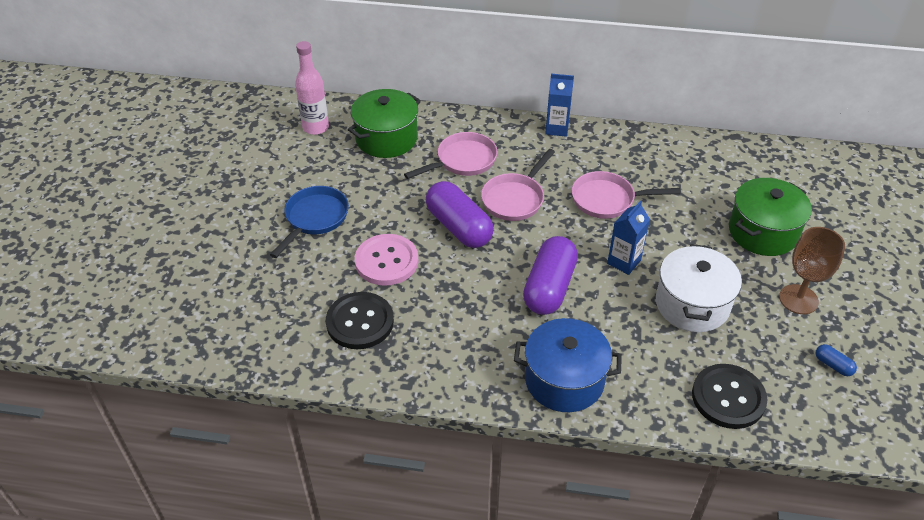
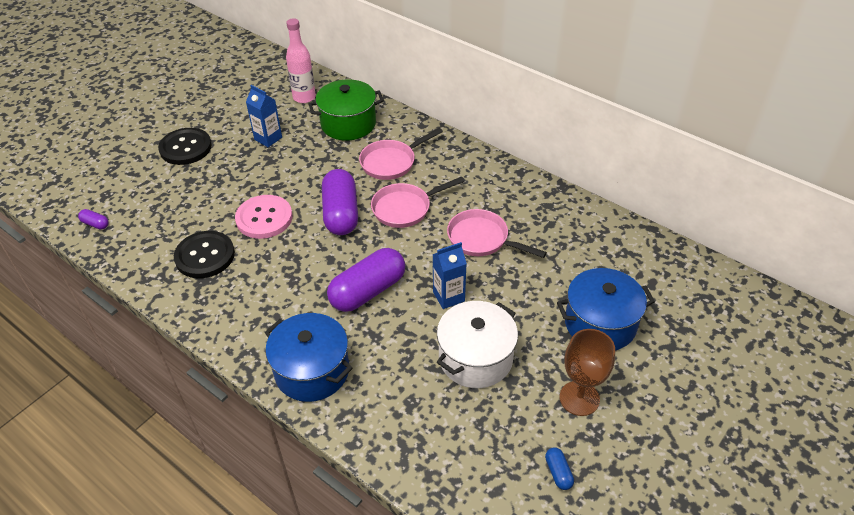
camera: 30 degrees right, 0 degrees up
blue pan [270,186,349,258] -> none
pink pan [404,132,498,179] -> pink pan turned 150 degrees clockwise [359,128,443,180]
blue carton [545,74,574,137] -> blue carton moved to [246,85,282,147]
black button [692,364,767,429] -> black button moved to [158,128,212,165]
green pot [729,178,812,256] -> blue pot [557,268,655,351]
none -> purple capsule [78,209,109,229]

